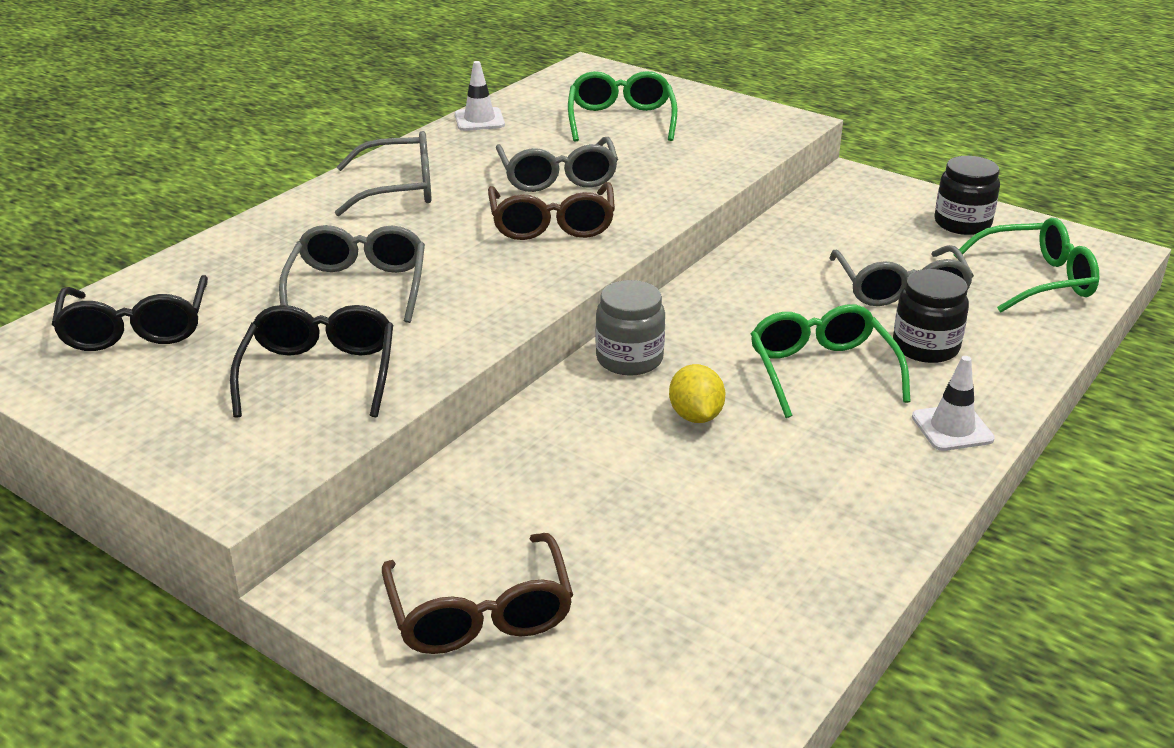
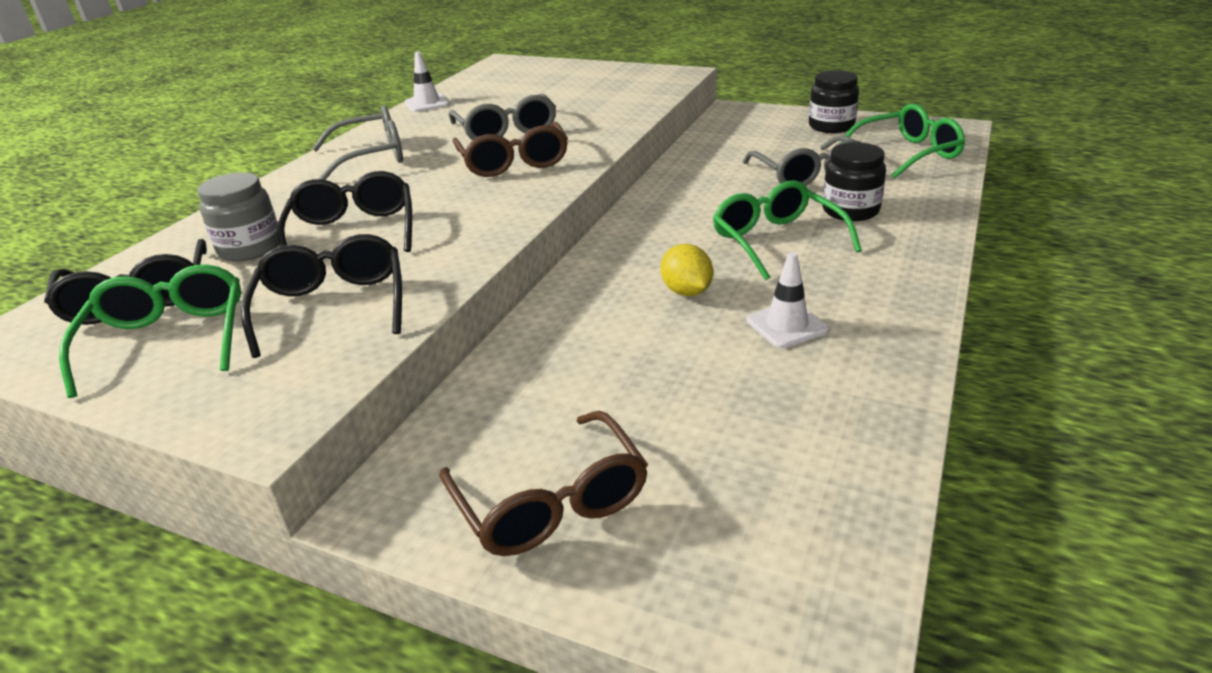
camera: 10 degrees left, 0 degrees up
grey glasses [279,225,425,323] -> black glasses [277,171,412,252]
green glasses [568,71,677,142] -> green glasses moved to [59,264,241,398]
grey jar [596,280,665,376] -> grey jar moved to [197,172,279,261]
white traffic cone [912,356,995,451] -> white traffic cone moved to [747,252,829,348]

